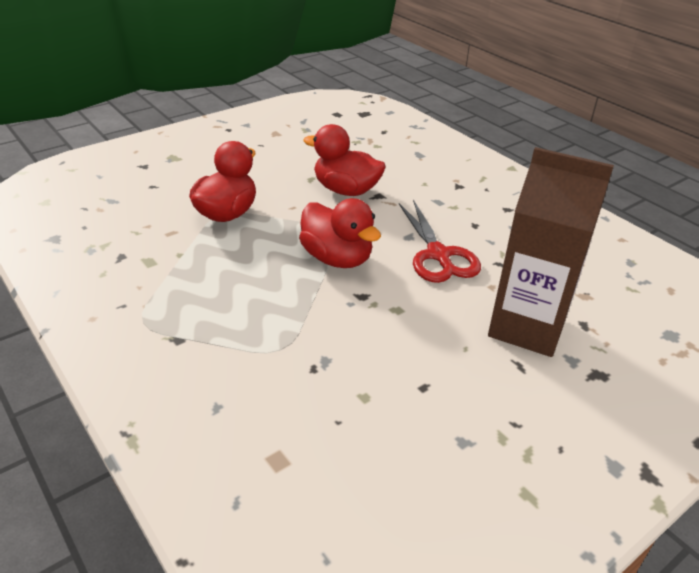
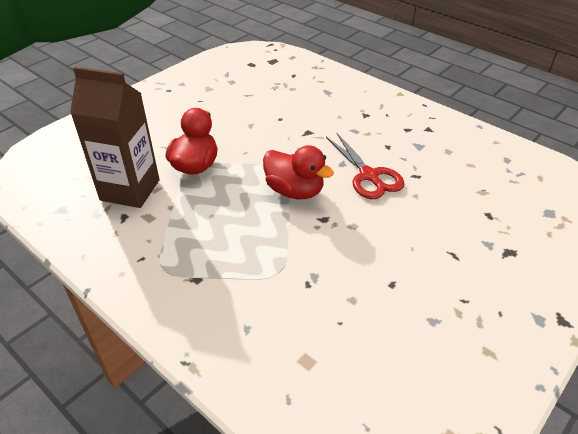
camera: 10 degrees left, 5 degrees up
red duck [303,124,386,196] -> none
brown carton [488,147,614,357] -> brown carton moved to [70,67,160,208]

